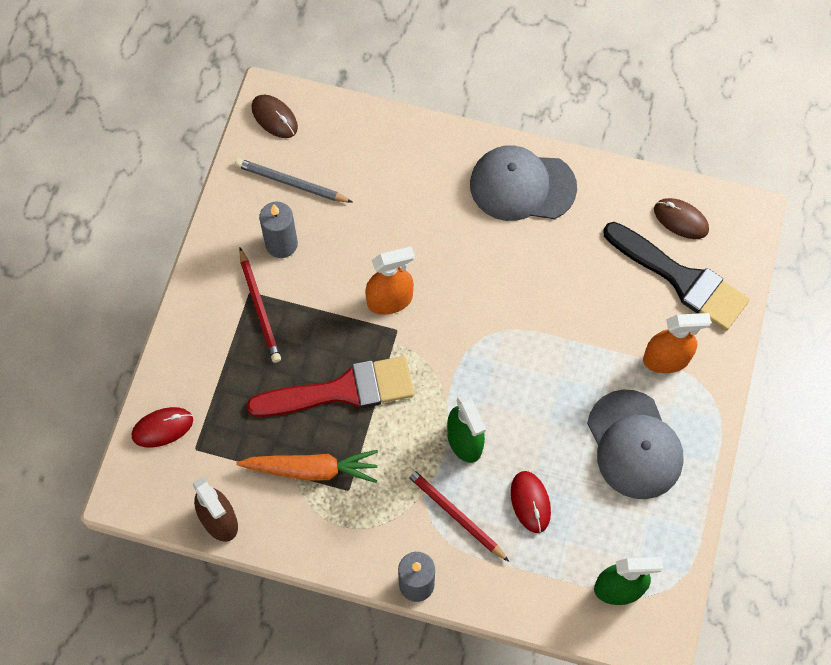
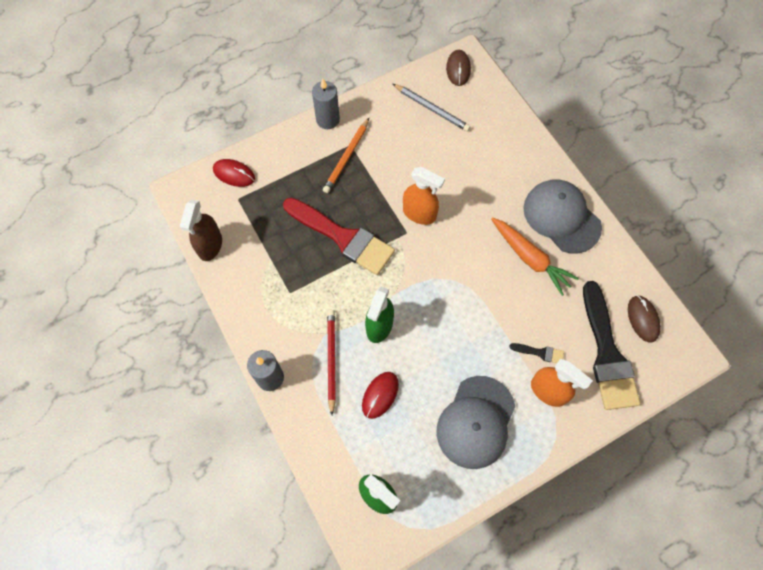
camera: 45 degrees right, 0 degrees up
grey pencil [235,158,353,203] -> grey pencil turned 150 degrees clockwise [393,84,471,131]
orange carrot [236,450,378,483] -> orange carrot moved to [491,217,579,296]
red pencil [239,248,281,363] -> orange pencil [323,118,369,193]
grey candle [259,202,298,258] -> grey candle moved to [312,79,340,129]
none -> black brush [510,343,564,363]

